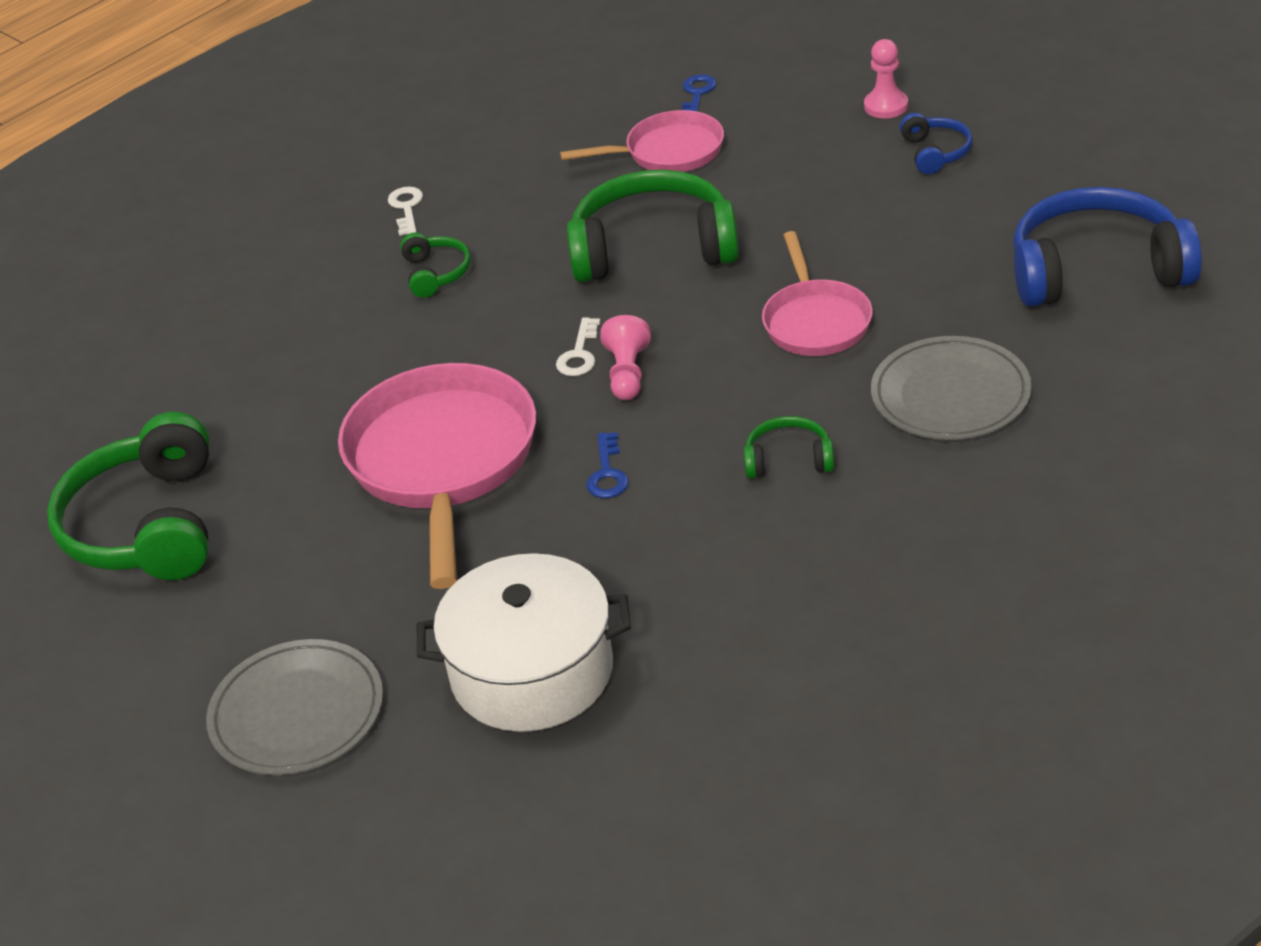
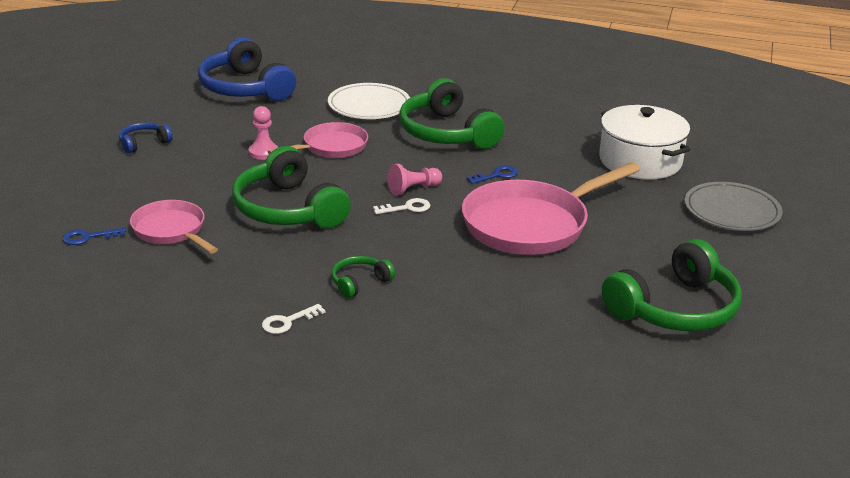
camera: 125 degrees left, 10 degrees down
green headphones [744,416,834,479] -> green headphones [399,78,505,149], size x2.12
pink pawn [864,39,908,118] -> pink pawn moved to [249,106,278,160]
grey plate [871,336,1032,440] -> white plate [328,83,410,119]

